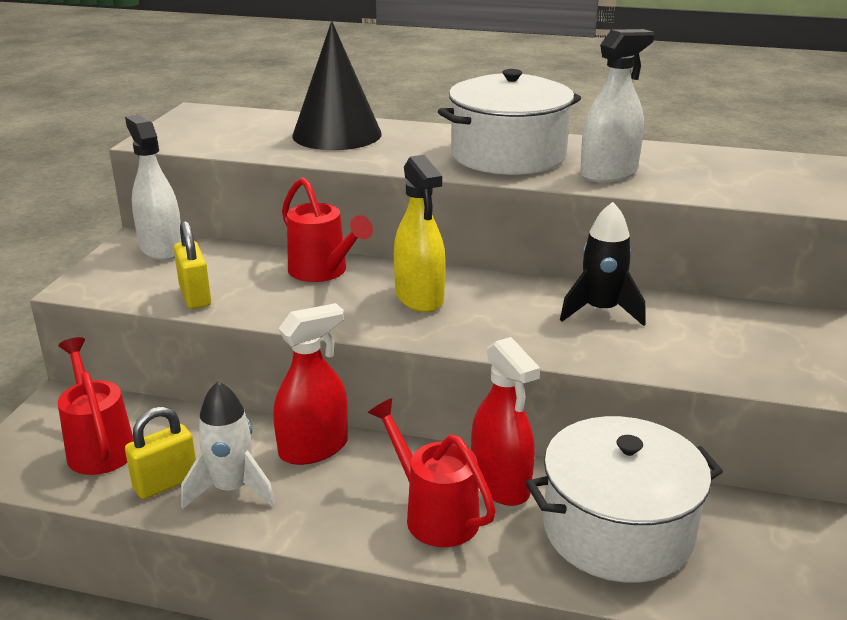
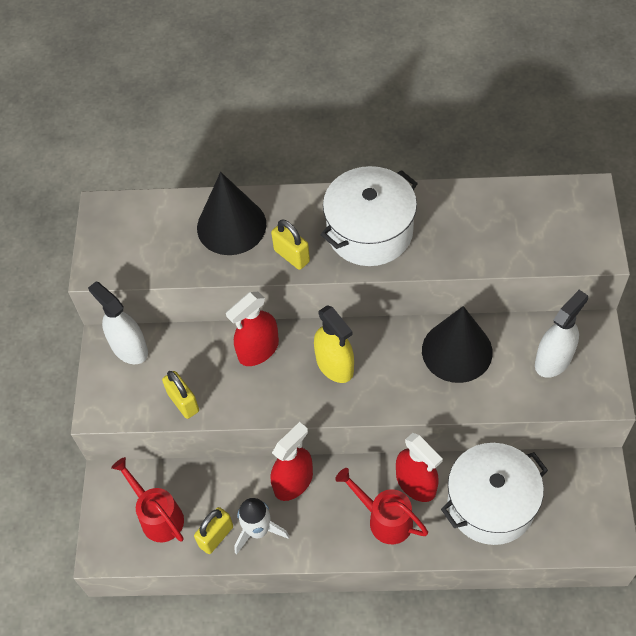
camera: 10 degrees left, 30 degrees up
red watering can [282,177,373,282] -> red spray bottle [226,292,279,366]
black rocket [560,202,646,326] -> black cone [422,306,493,383]
white spray bottle [580,29,654,182] -> white spray bottle moved to [535,290,588,378]
none -> yellow padlock [271,220,310,270]

